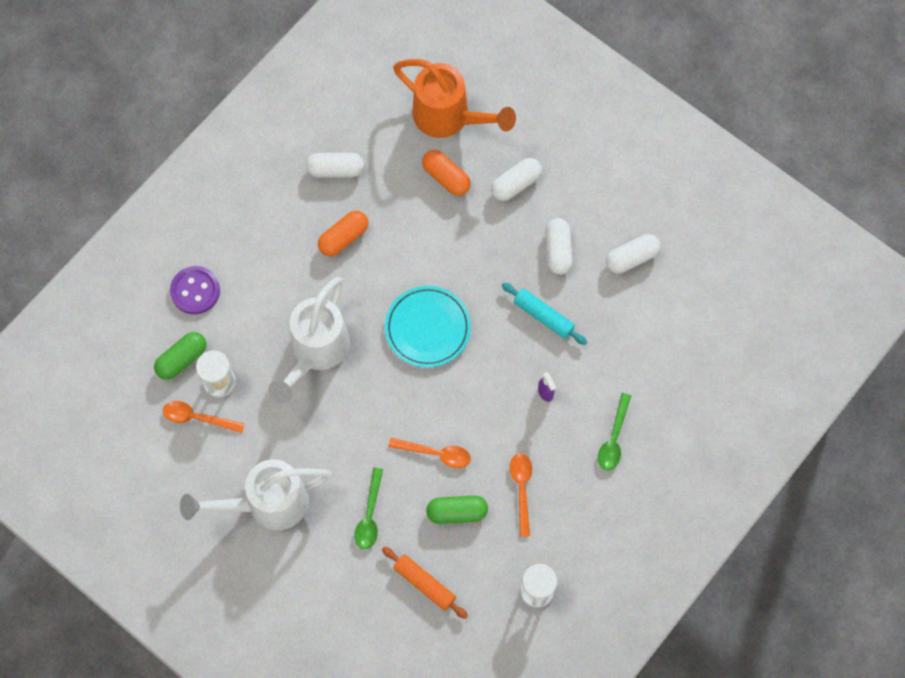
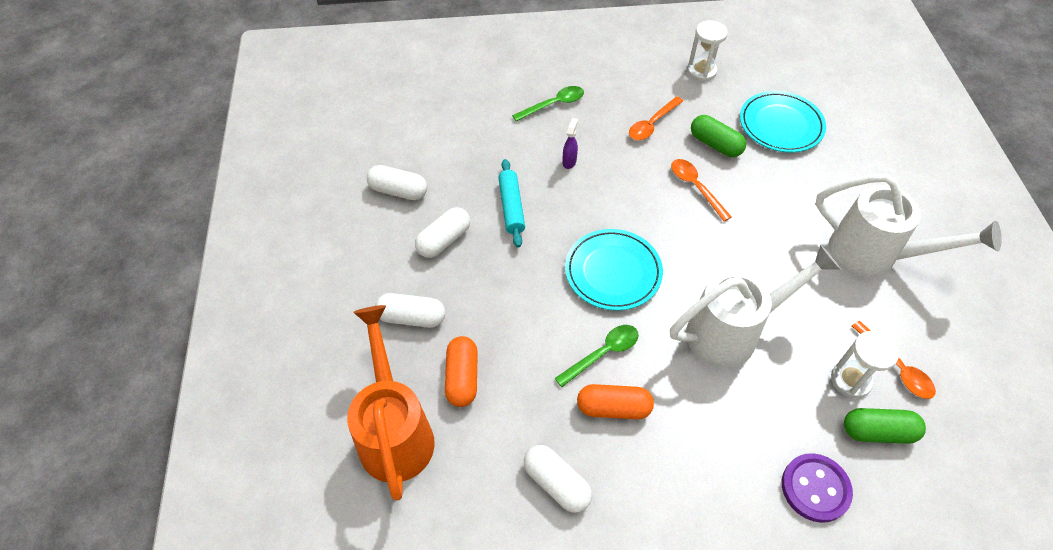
camera: 135 degrees left, 15 degrees down
green spoon [354,468,383,550] -> green spoon moved to [555,325,639,387]
orange rolling pin [382,546,468,619] -> turquoise plate [740,91,826,153]

